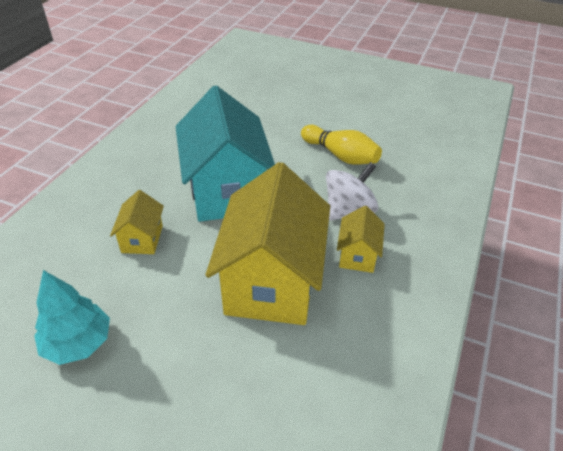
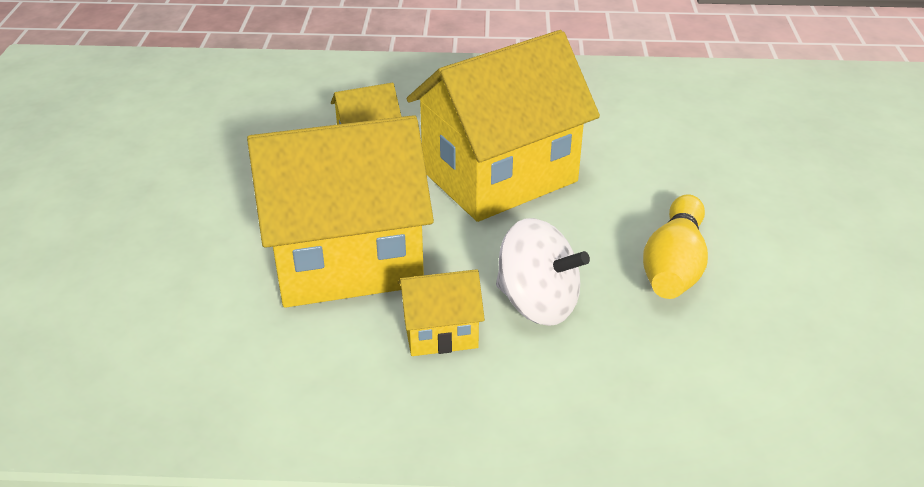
camera: 70 degrees right, 5 degrees down
turquoise tree [34,270,110,365] -> none
turquoise house [175,86,275,222] -> yellow house [407,30,600,222]

